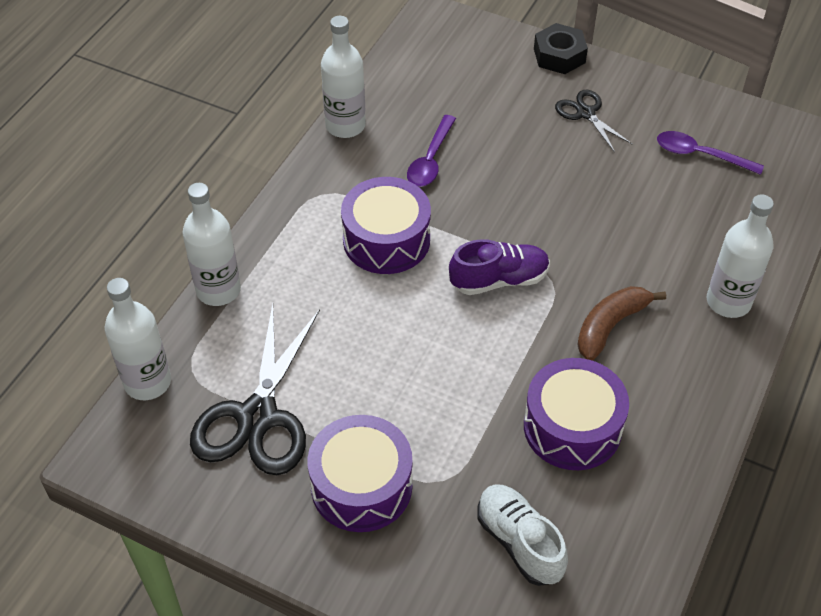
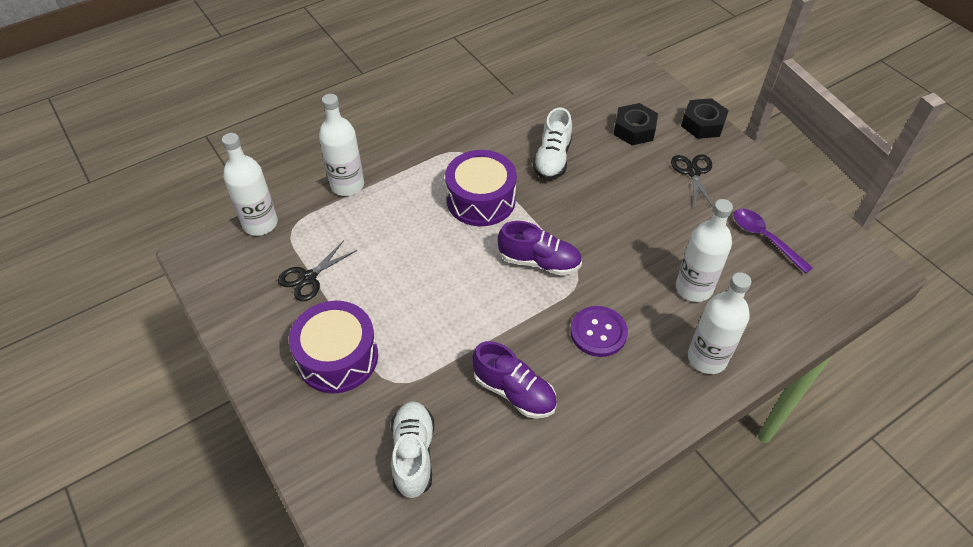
camera: 30 degrees right, 0 degrees up
black scissors [190,304,320,475] -> black scissors [278,240,357,302], size x0.52
white bottle [321,16,366,138] -> white bottle moved to [676,199,733,302]
purple spoon [407,115,456,187] -> white shoe [533,108,572,180]
purple drum [524,358,629,470] -> purple shoe [472,341,557,419]
brown banana [577,286,666,361] -> purple button [570,306,628,357]
none -> black nut [613,103,658,145]

